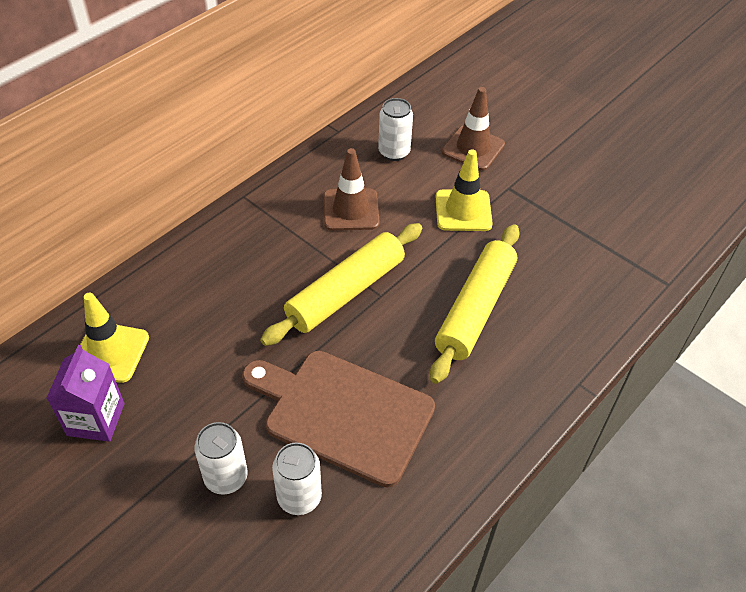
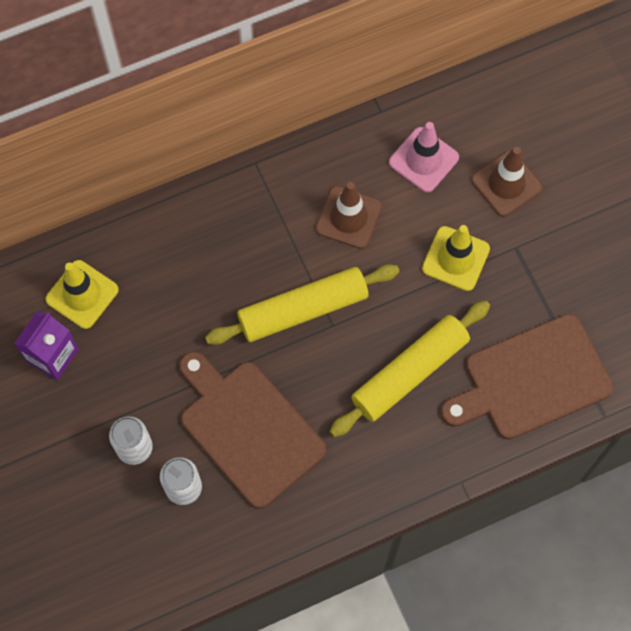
camera: 25 degrees right, 20 degrees up
white can [378,98,413,161] -> pink traffic cone [389,122,459,193]
none -> brown cutting board [441,314,613,440]

